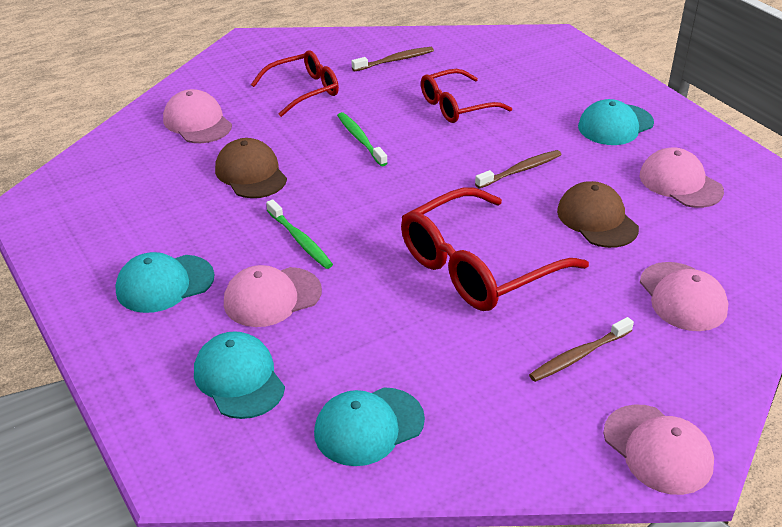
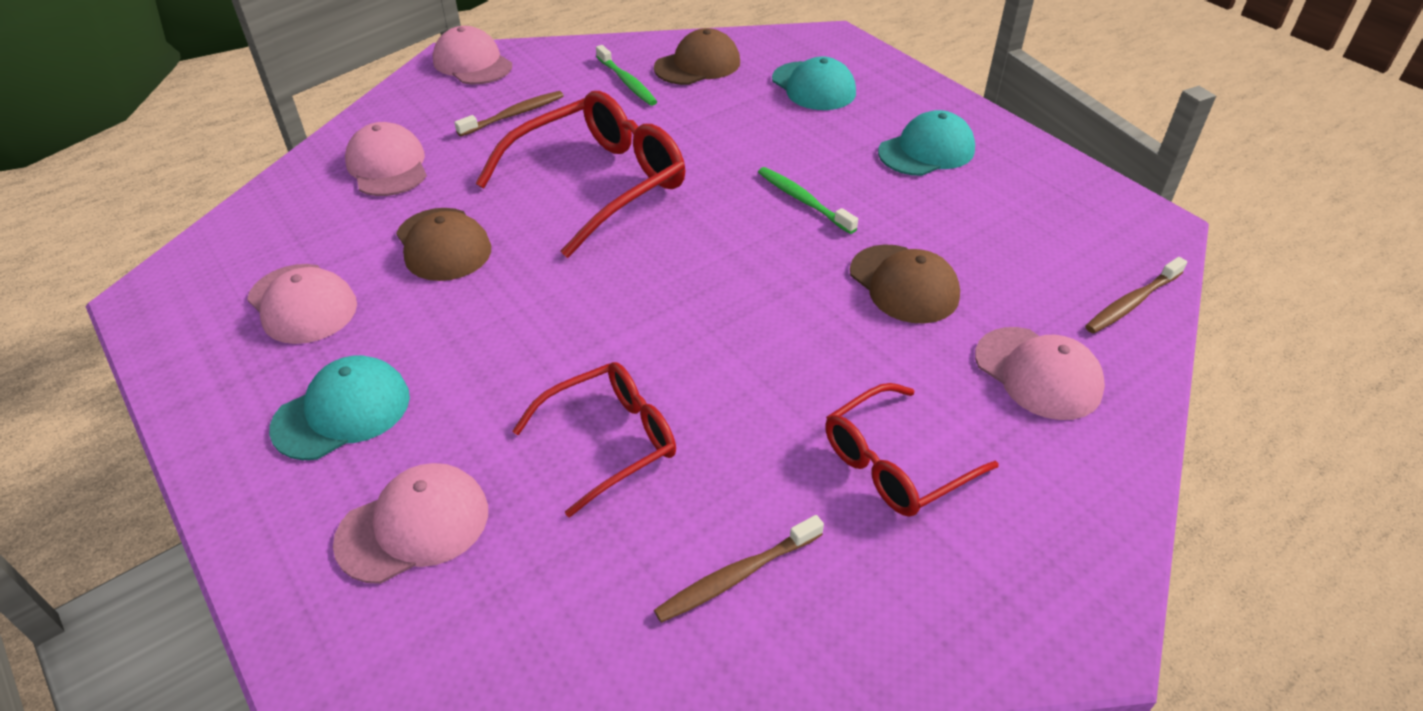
camera: 175 degrees right, 5 degrees up
pink cap [224,265,322,327] -> pink cap moved to [333,463,488,584]
turquoise cap [314,387,425,466] -> brown cap [654,28,740,85]
green toothbrush [337,112,387,166] -> green toothbrush moved to [596,45,657,106]
brown toothbrush [475,150,562,189] -> brown toothbrush moved to [1085,257,1187,334]

